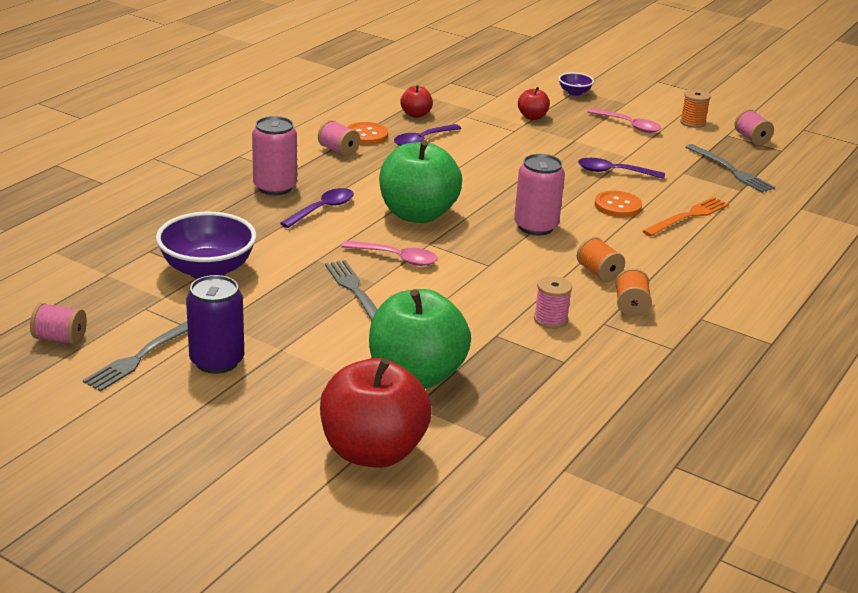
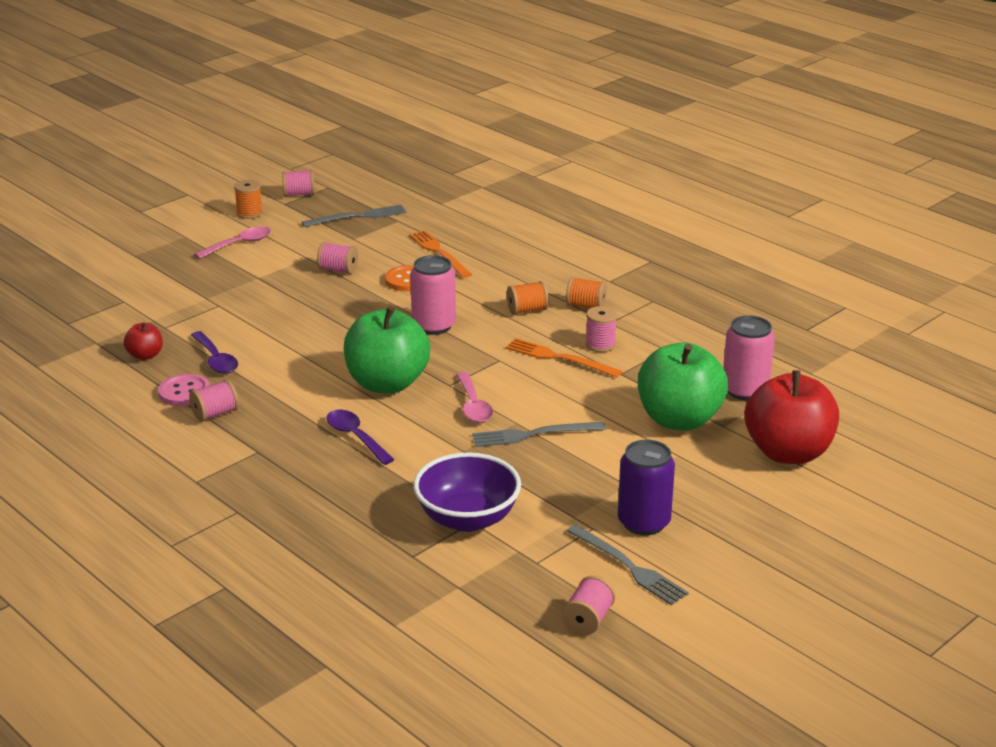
camera: 75 degrees left, 0 degrees up
pink can [252,116,297,195] -> pink can moved to [723,315,775,400]
pink spoon [342,241,438,266] -> pink spoon turned 135 degrees clockwise [456,372,493,423]
orange button [347,122,388,145] -> pink button [158,374,210,406]
red apple [518,87,550,120] -> none
purple bowl [559,72,594,96] -> none
purple spoon [578,158,665,179] -> pink spool [317,242,358,274]
none -> orange fork [506,338,622,377]

